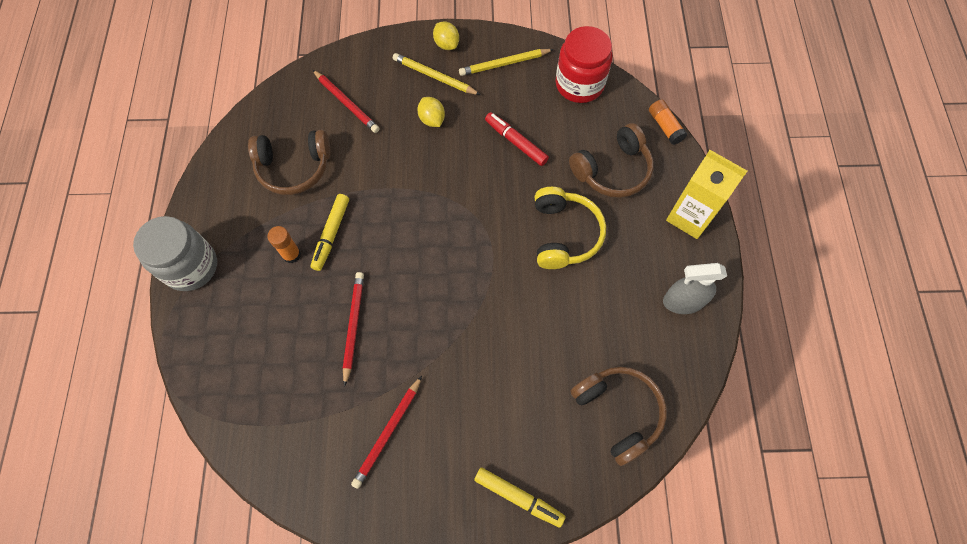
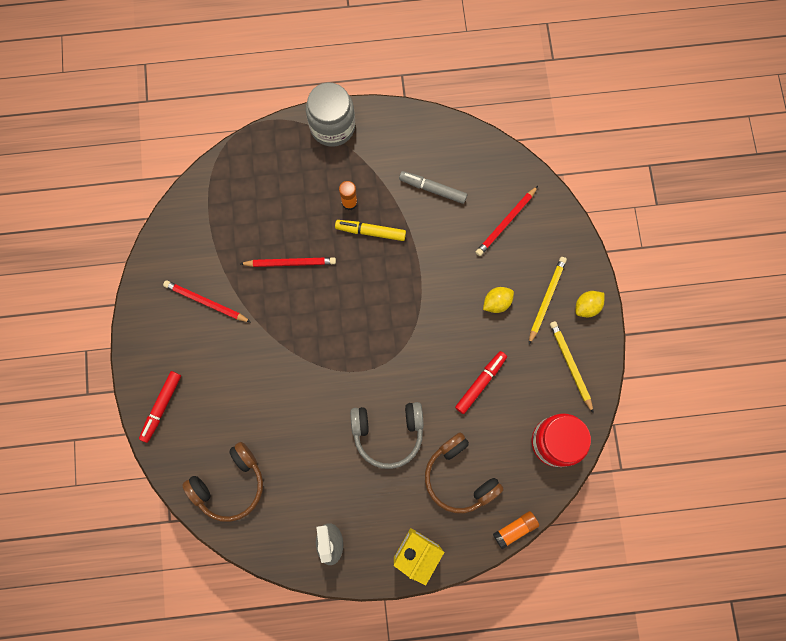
camera: 85 degrees right, 10 degrees up
brown headphones [248,130,331,195] -> grey marker [399,171,467,204]
yellow marker [474,467,565,528] -> red marker [139,371,181,443]
yellow headphones [535,187,606,269] -> grey headphones [350,402,424,469]

